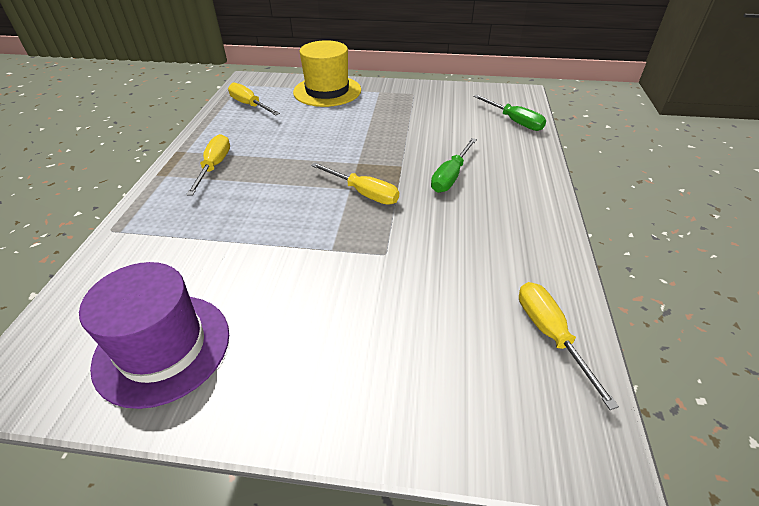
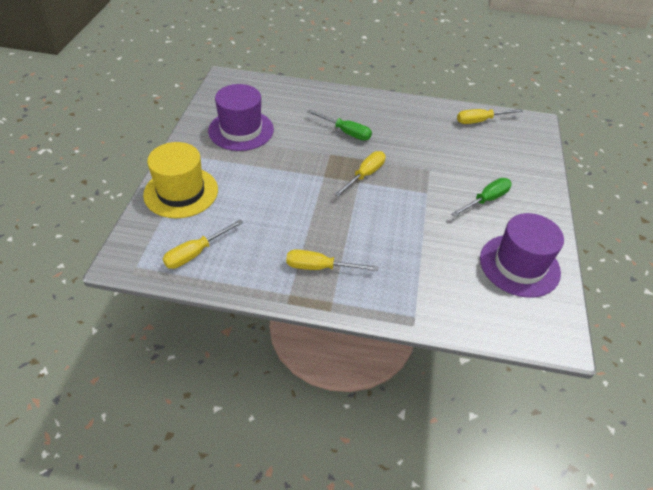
camera: 90 degrees left, 5 degrees up
green screwdriver [473,94,546,131] -> green screwdriver moved to [451,178,512,217]
none -> purple hat [208,84,274,151]

